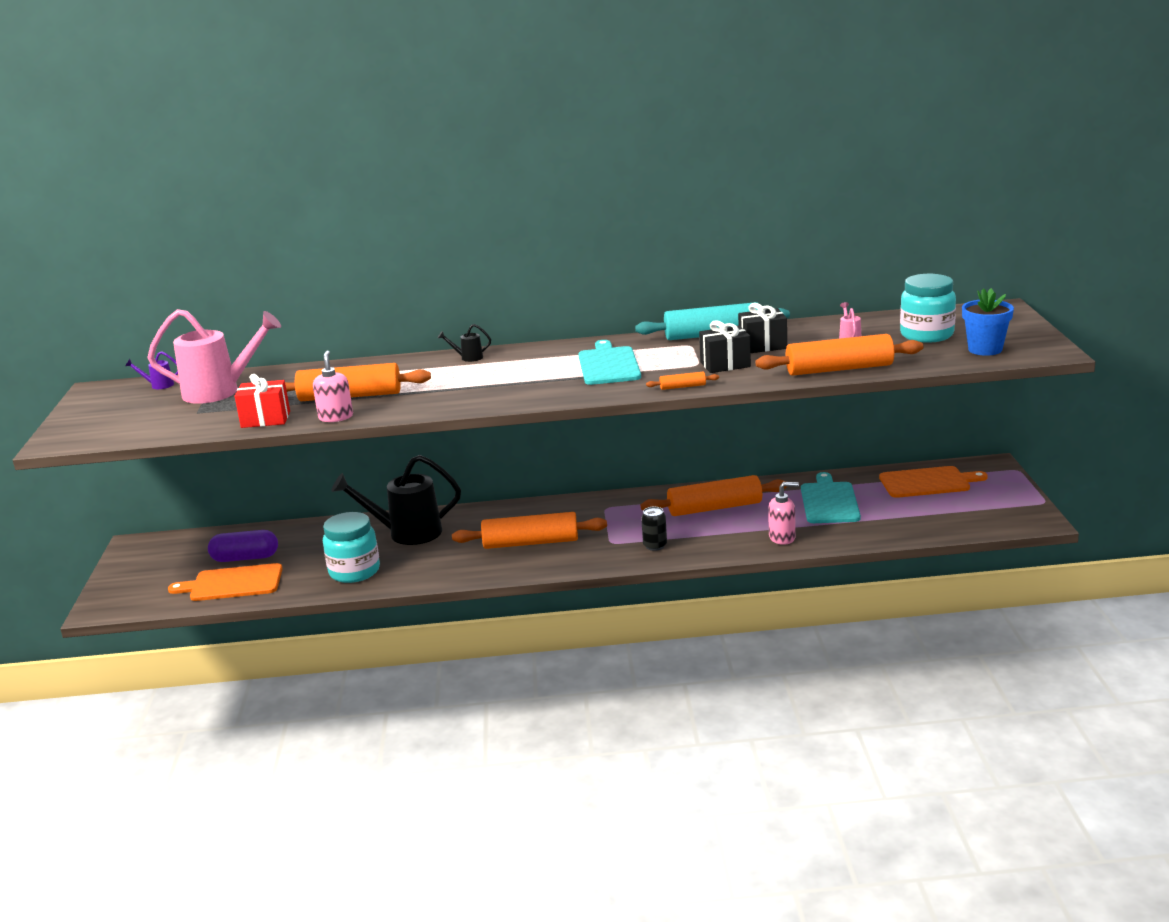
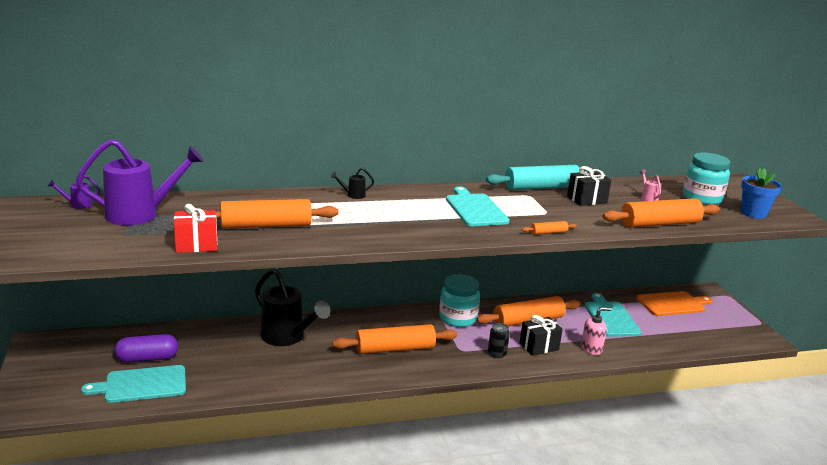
camera: 15 degrees left, 0 degrees up
pink watering can [147,309,281,404] -> purple watering can [76,139,204,225]
orange cutting board [168,563,282,601] -> turquoise cutting board [81,365,186,403]
pink soap dispenser [313,351,353,422] -> none
turquoise jar [323,512,380,583] -> turquoise jar moved to [439,274,480,327]
black watering can [331,455,461,545] -> black watering can turned 120 degrees counterclockwise [255,269,330,346]
black gift [699,320,751,373] -> black gift moved to [520,315,563,356]

